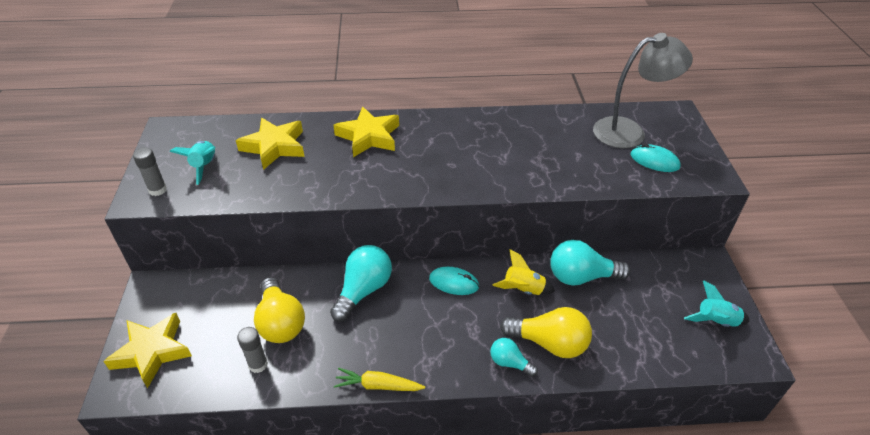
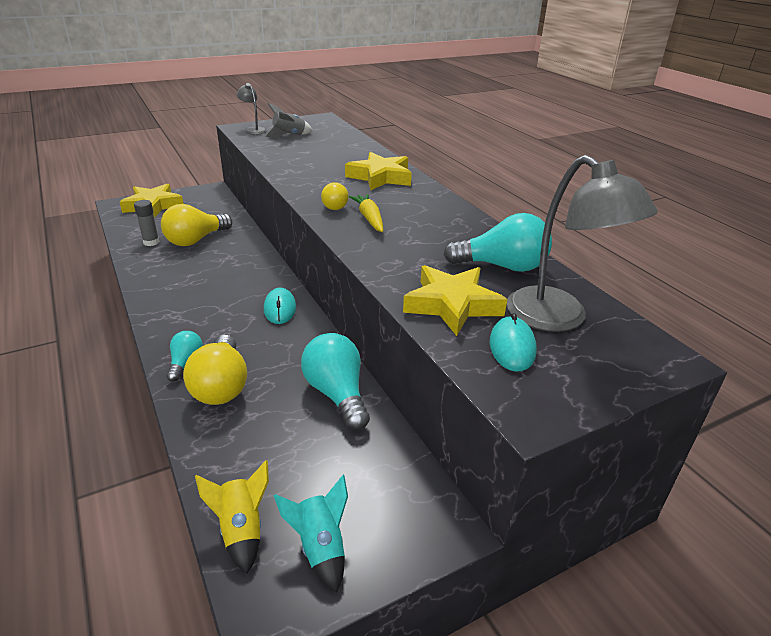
camera: 65 degrees right, 10 degrees down
grey glue stick [133,147,167,196] -> grey lamp [237,83,267,135]
turquoise rocket [170,141,216,185] -> grey rocket [265,103,313,138]
yellow star [236,118,305,170] -> yellow star moved to [403,265,507,336]
turquoise light bulb [330,245,392,322] -> turquoise light bulb moved to [443,213,552,272]
yellow carrot [334,368,425,391] -> yellow carrot moved to [348,194,383,232]
yellow rocket [492,249,555,295] -> yellow rocket moved to [195,460,269,574]
none -> yellow light bulb [321,182,348,210]

